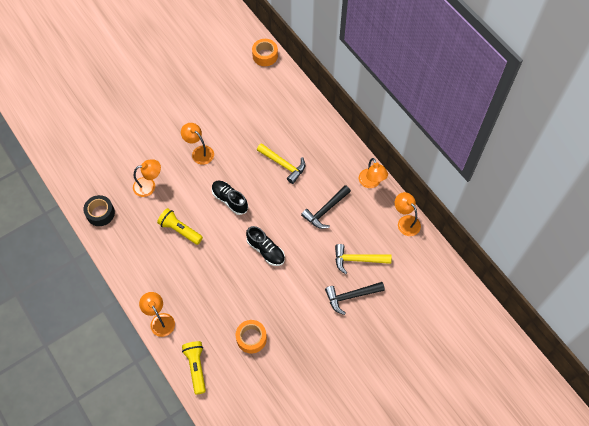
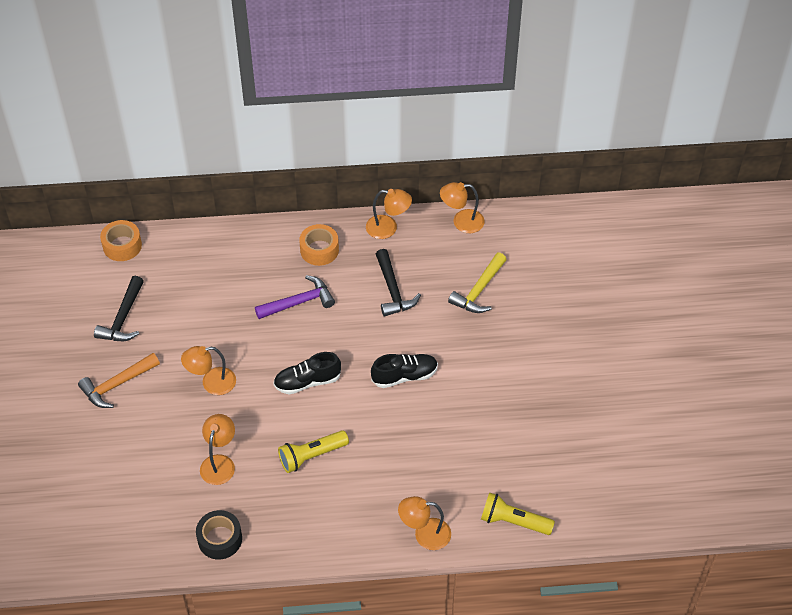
camera: 60 degrees left, 10 degrees down
orange tape [236,320,267,353] -> orange tape moved to [299,224,339,266]
yellow hammer [257,143,305,184] -> purple hammer [255,275,335,319]
black hammer [325,282,385,315] -> black hammer moved to [94,276,144,341]
none -> orange hammer [78,353,160,408]

